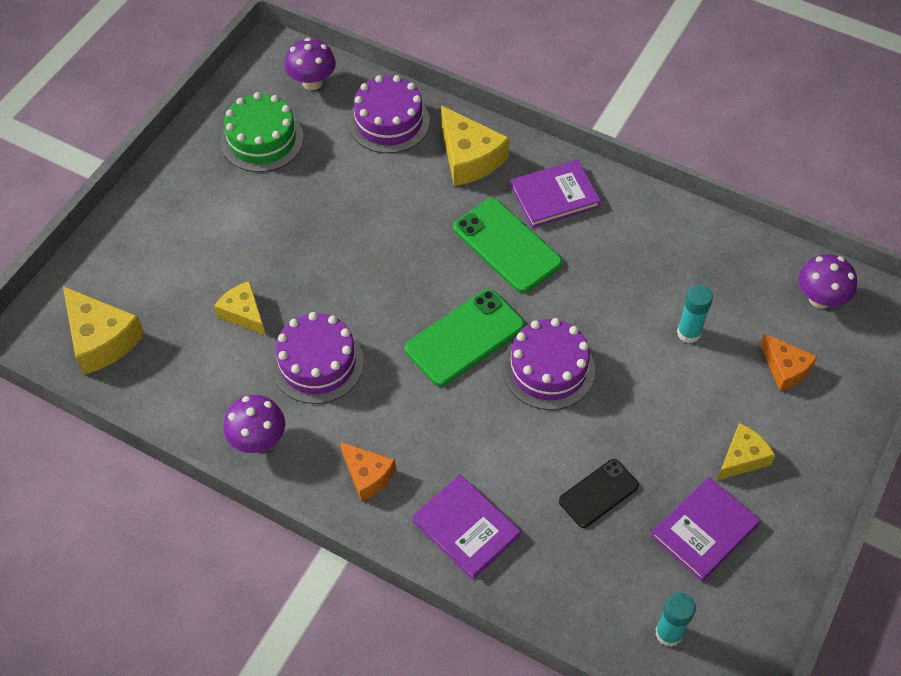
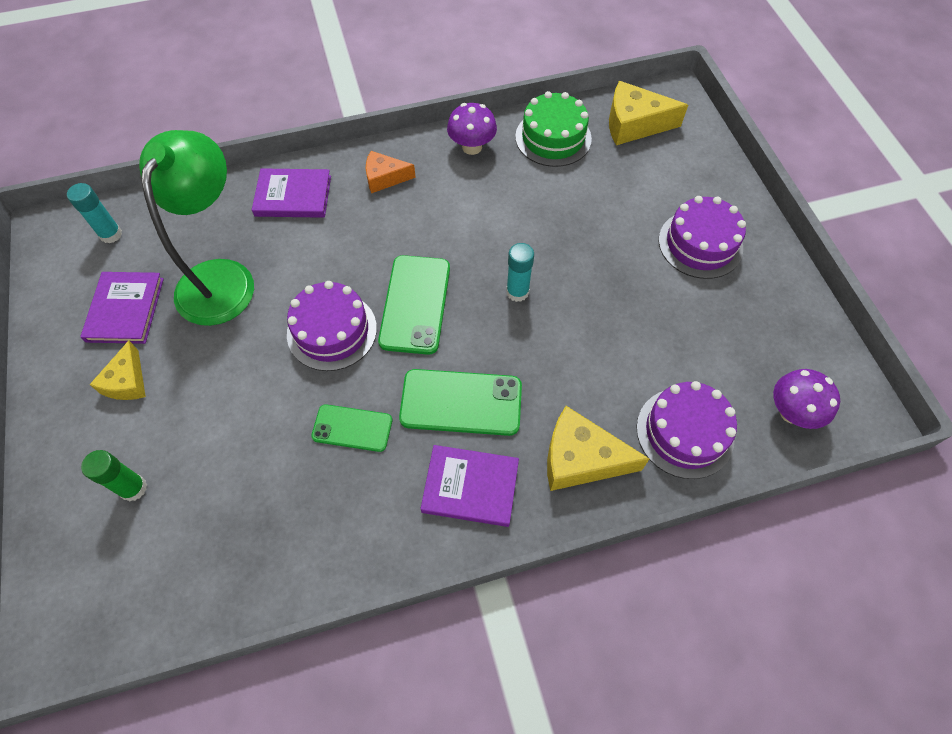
camera: 135 degrees right, 5 degrees up
yellow cheese [214,281,265,335] -> none
green cake [221,92,304,172] -> green cake moved to [515,91,592,167]
purple cake [271,312,364,404] -> purple cake moved to [659,196,746,279]
purple book [510,160,601,228] -> purple book turned 75 degrees clockwise [420,445,519,527]
black phone [559,459,639,528] -> green lamp [139,130,254,326]
turquoise glue stick [677,285,713,343] -> turquoise glue stick moved to [506,243,534,302]
orange cheese [760,333,817,391] -> green glue stick [81,450,147,501]
purple mushroom [799,254,857,309] -> none
none -> green phone [311,404,392,452]

